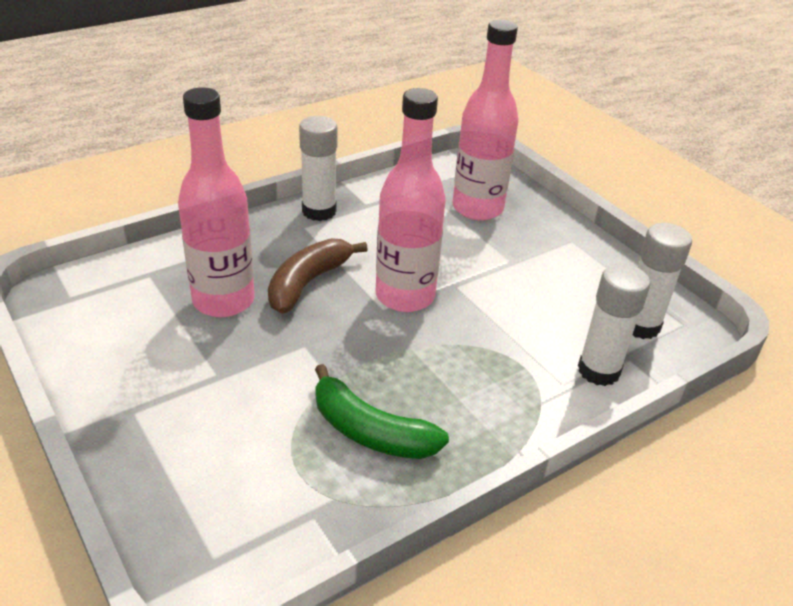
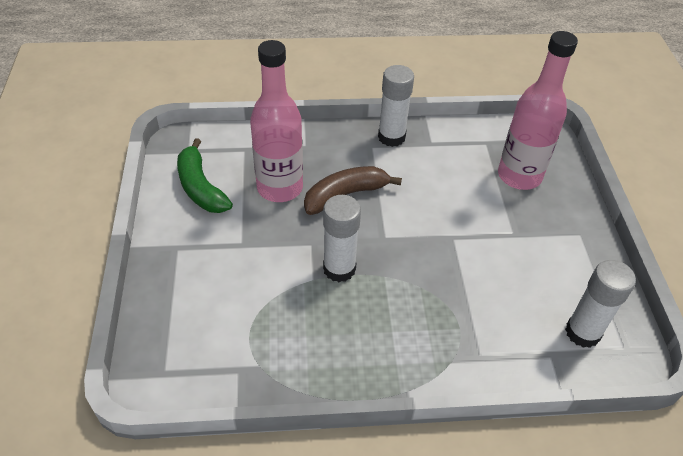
camera: 30 degrees right, 10 degrees up
green banana [315,364,449,459] -> green banana moved to [177,138,233,213]
pink bottle [375,88,446,312] -> none
white glue stick [578,264,650,386] -> white glue stick moved to [323,195,361,282]

